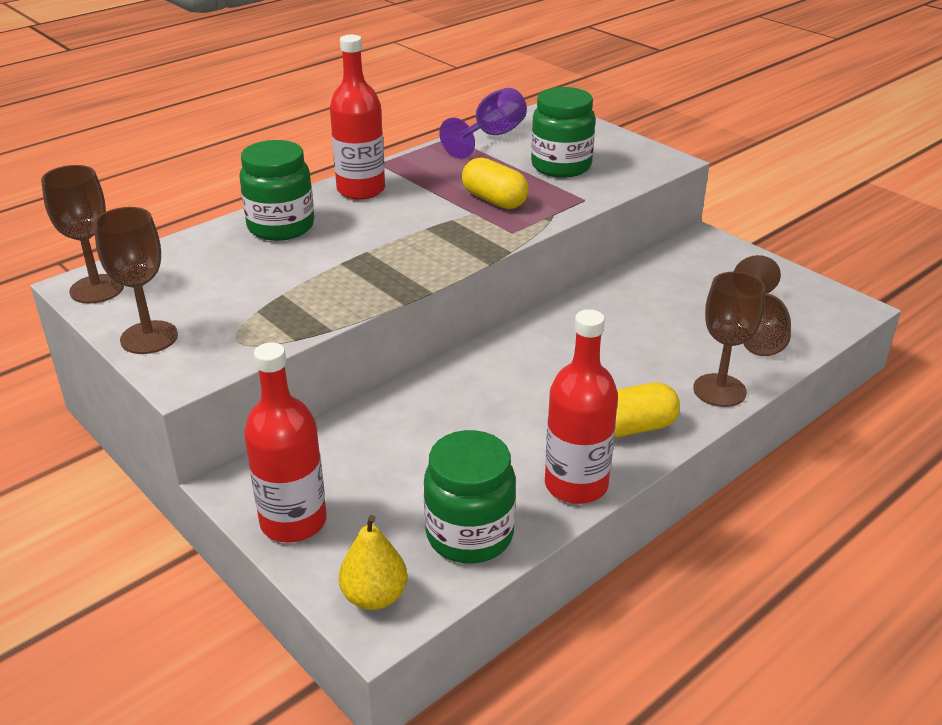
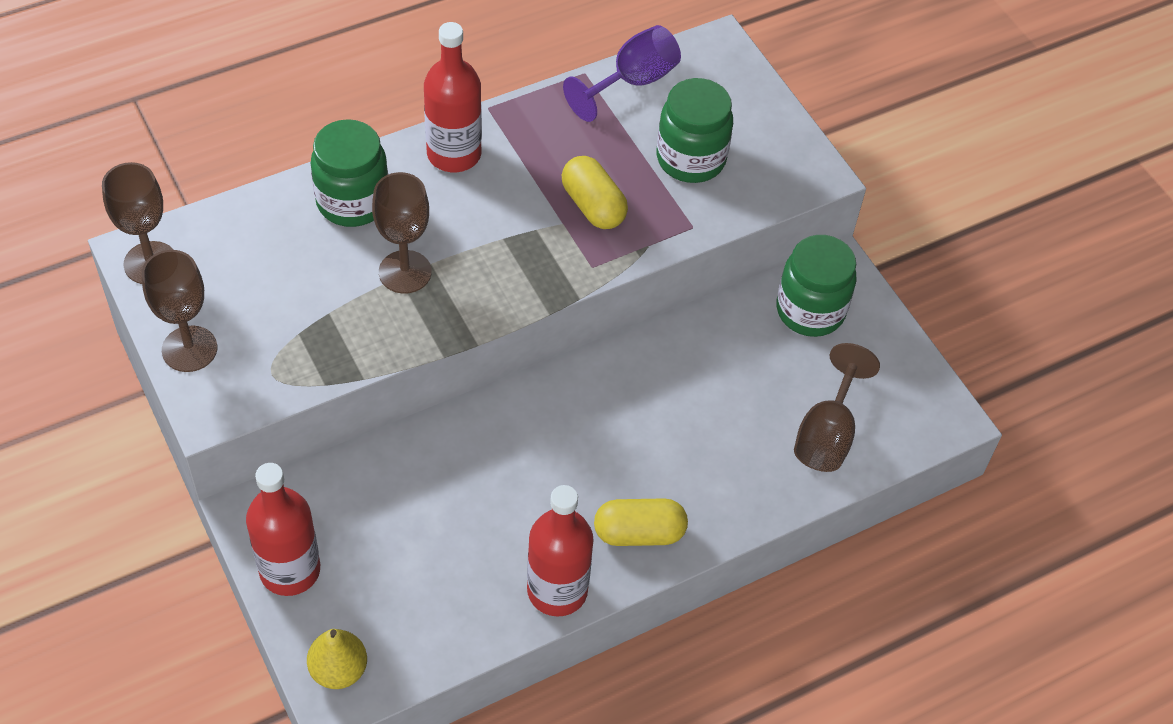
camera: 10 degrees right, 20 degrees up
green jar [424,430,516,563] -> green jar moved to [776,235,856,337]
brown goblet [693,272,765,407] -> brown goblet moved to [372,172,432,294]

